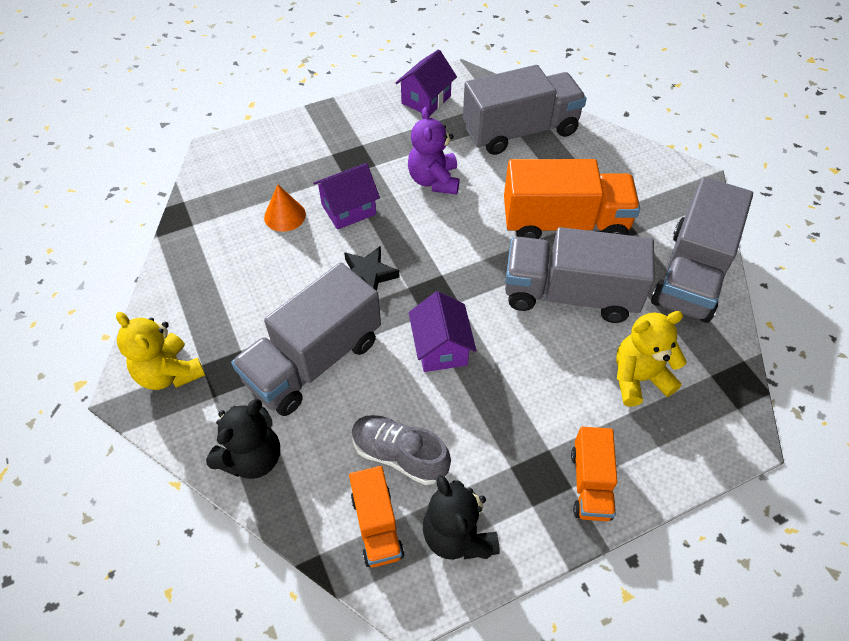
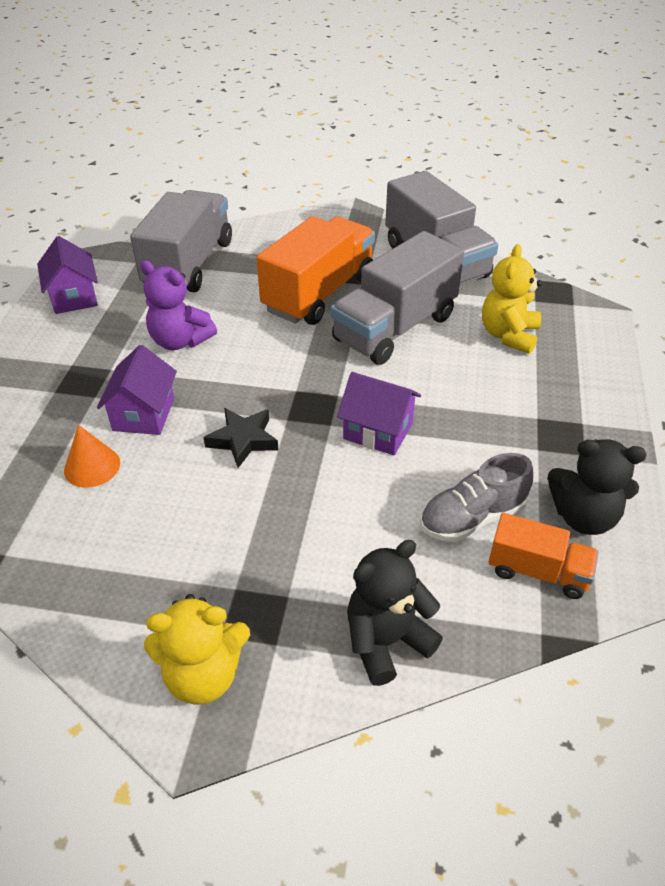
camera: 55 degrees left, 10 degrees down
black teddy bear [206,399,280,479] -> black teddy bear turned 105 degrees counterclockwise [347,540,443,686]
grey truck [231,263,381,416] -> none
orange truck [571,427,617,521] -> none

